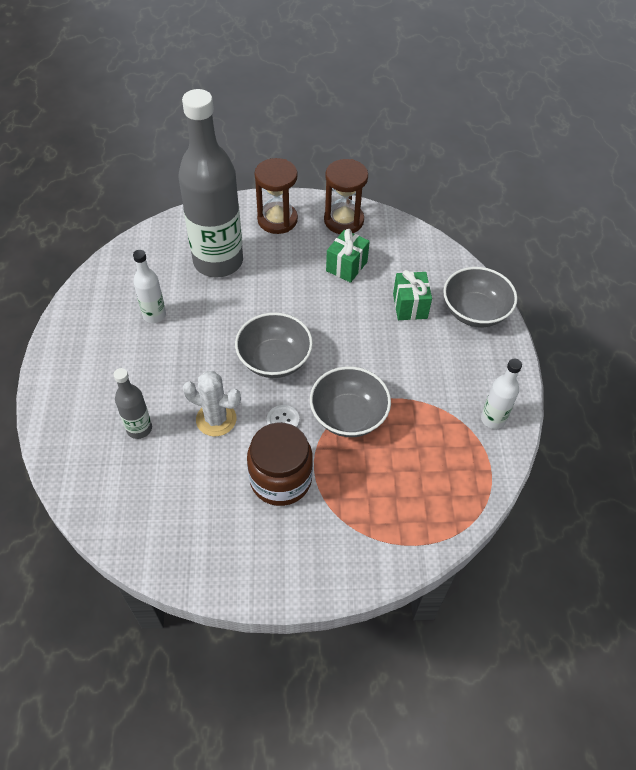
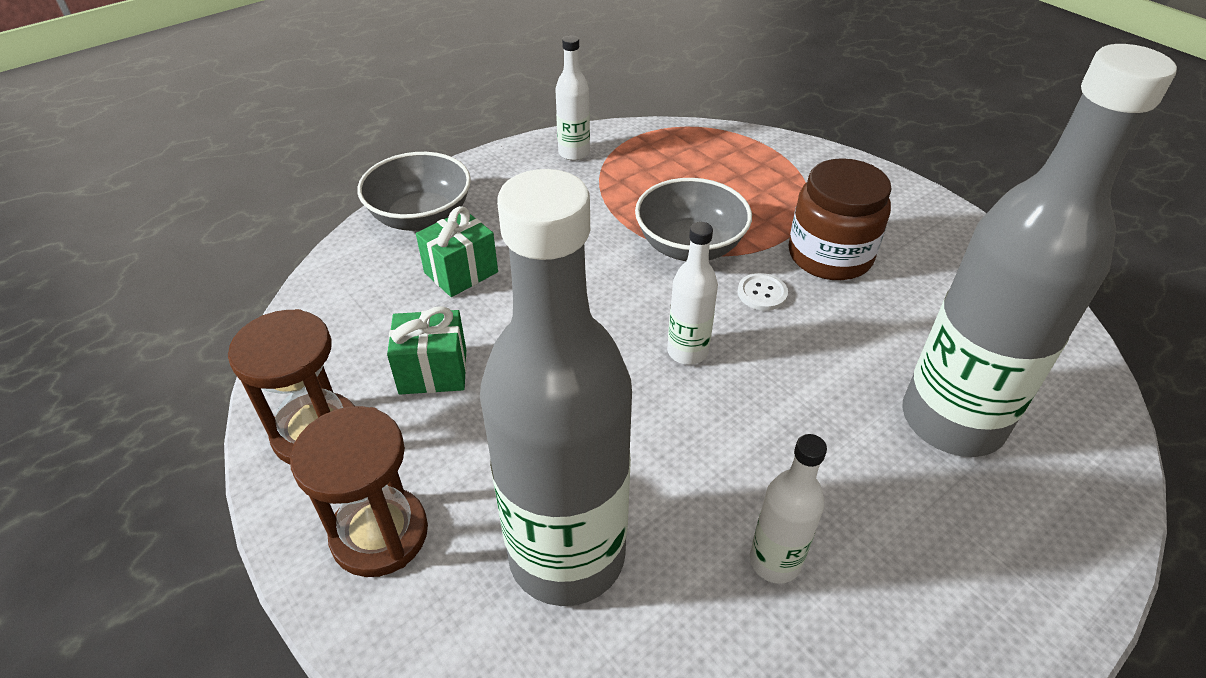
camera: 125 degrees left, 10 degrees down
grey bottle [114,368,152,439] -> grey bottle [902,44,1177,457], size x2.26
white cactus [183,371,241,437] -> none
grey bowl [235,313,313,378] -> white bottle [667,222,718,365]

